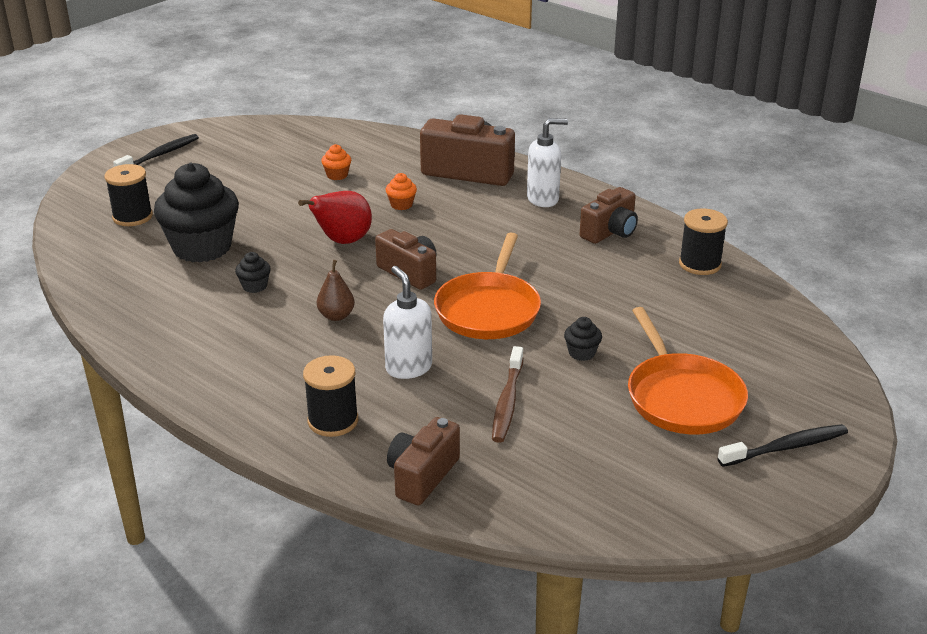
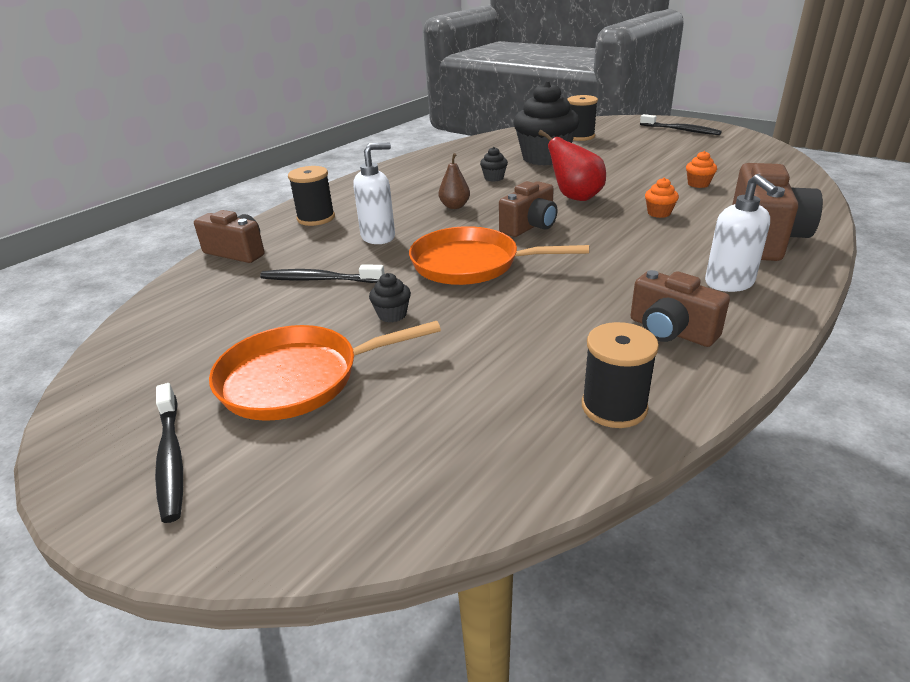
camera: 90 degrees right, 0 degrees up
brown toothbrush [492,346,523,443] -> black toothbrush [260,264,385,283]

